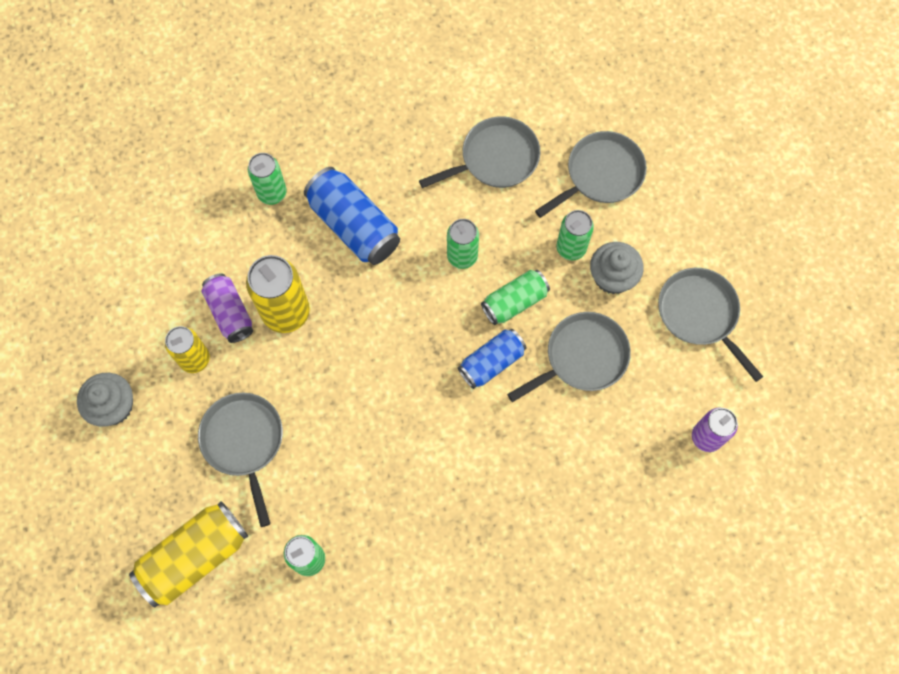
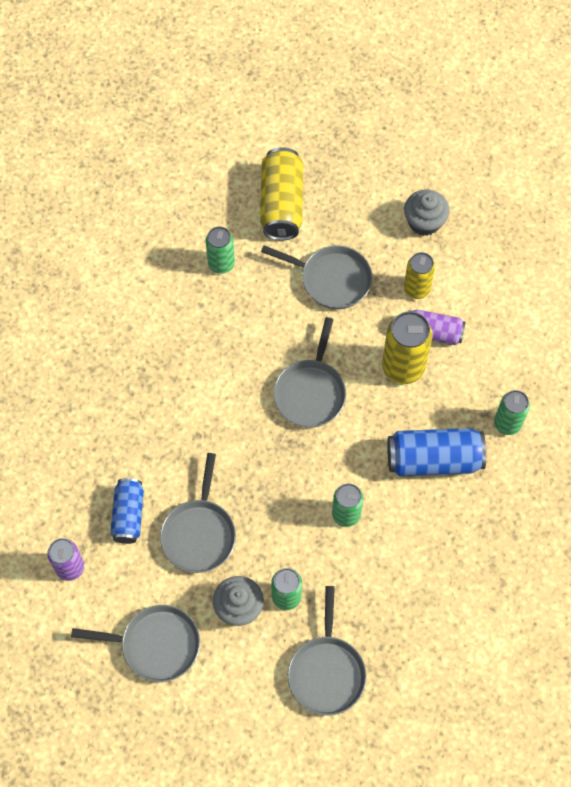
camera: 130 degrees right, 5 degrees down
grey pan [419,116,540,188] -> grey pan moved to [273,317,346,428]
blue can [458,329,526,389] -> blue can moved to [110,478,144,544]
green can [481,270,550,325] -> none

